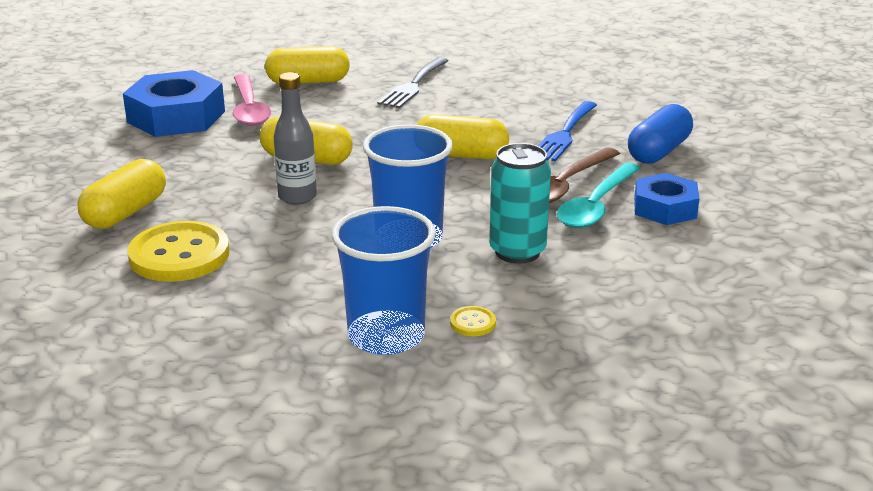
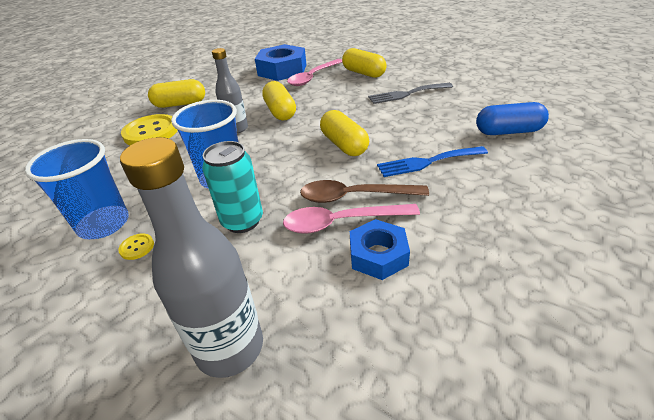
camera: 55 degrees right, 10 degrees up
turquoise spoon [557,163,641,228] -> pink spoon [283,204,420,234]
blue capsule [628,104,693,164] -> blue capsule moved to [476,102,549,135]
none -> grey bottle [120,137,263,378]

